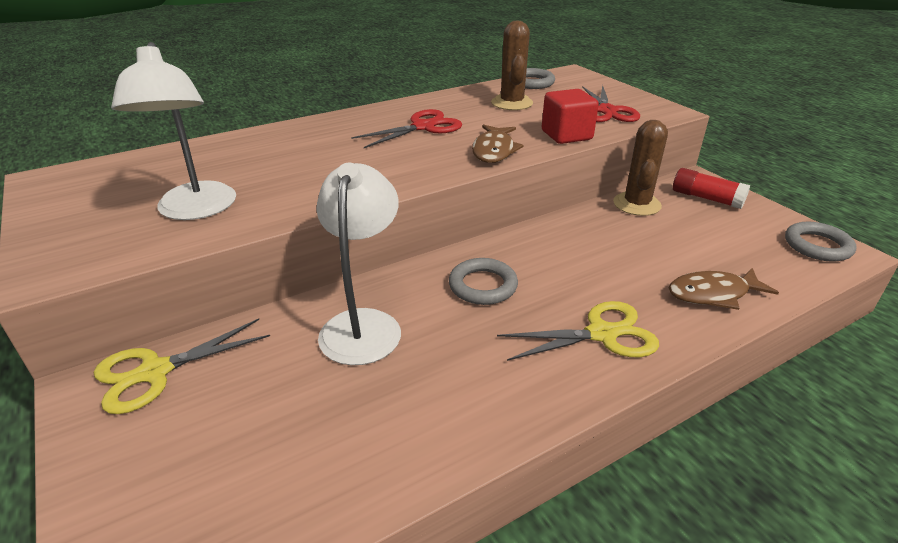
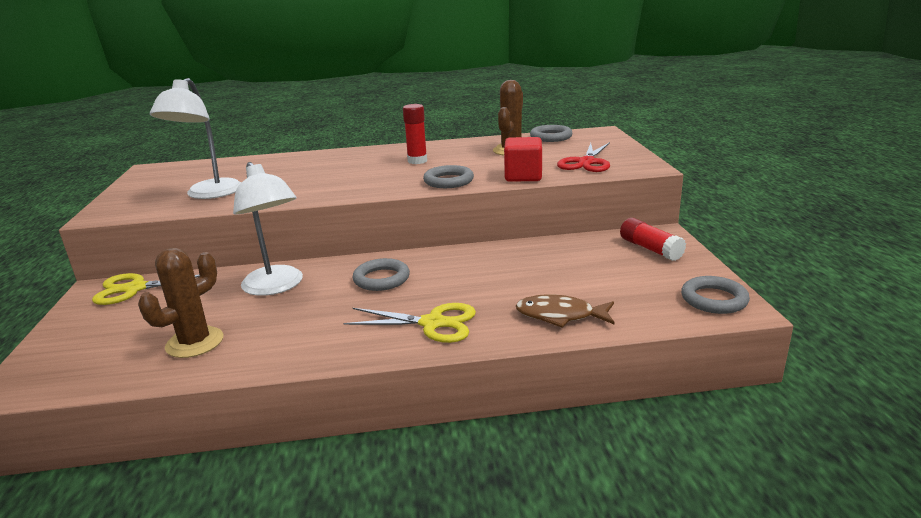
camera: 25 degrees right, 10 degrees down
white lamp [316,163,401,365] -> white lamp turned 120 degrees clockwise [233,162,303,296]
red scissors [351,109,462,148] -> red glue stick [403,104,427,164]
brown fish [472,124,524,163] -> grey ring [423,165,474,188]
brown cactus [613,120,668,216] -> brown cactus moved to [138,248,224,358]

